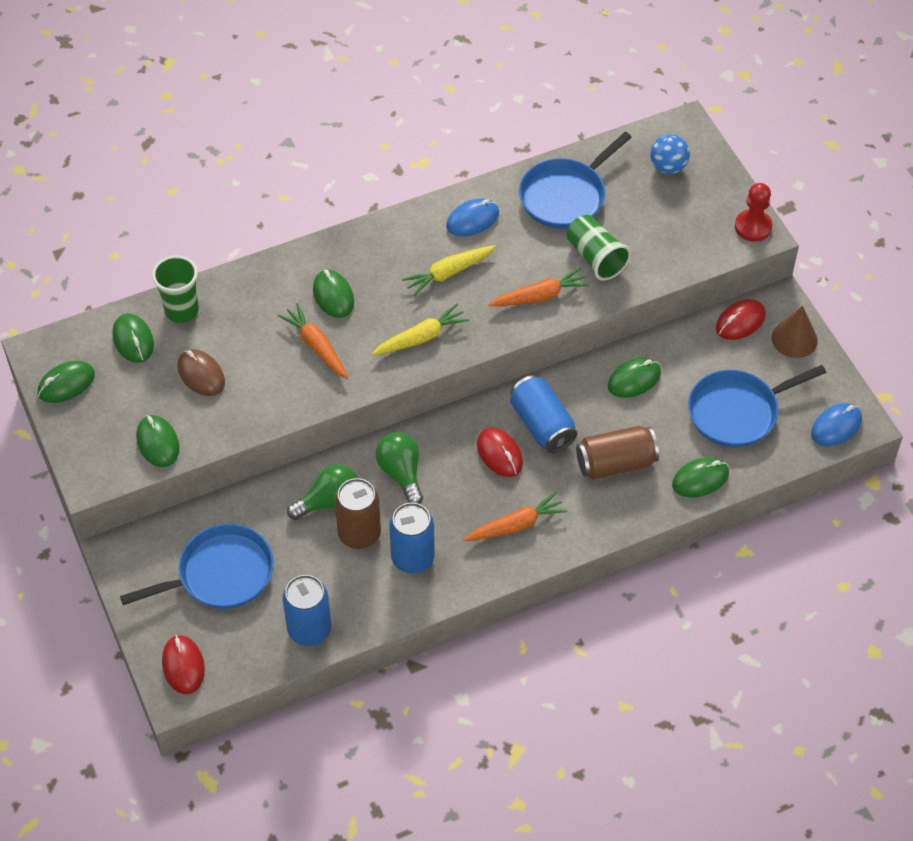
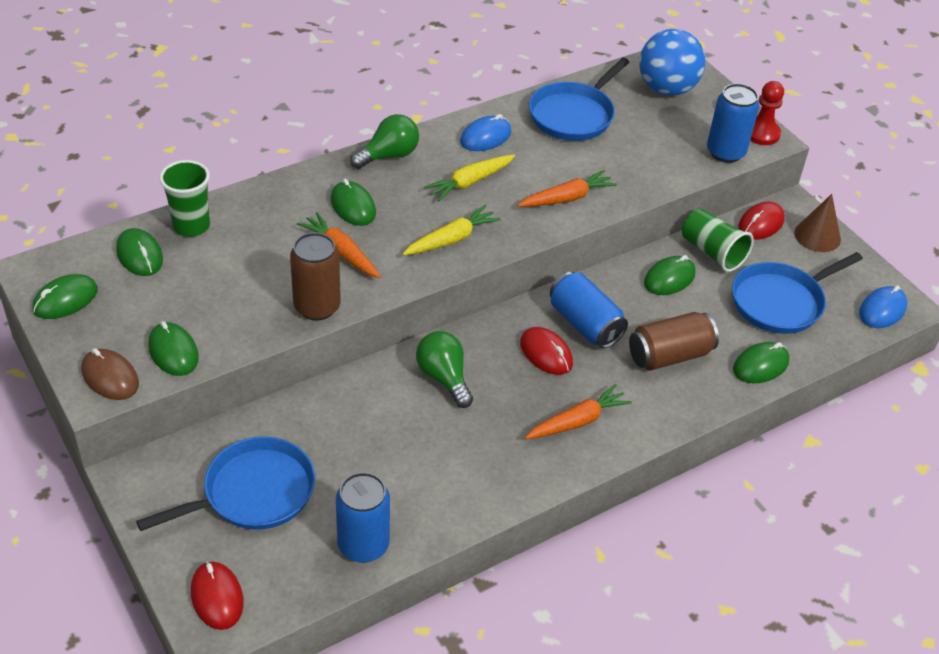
camera: 10 degrees left, 10 degrees down
brown mouse [177,349,225,396] -> brown mouse moved to [81,348,139,400]
green light bulb [287,464,358,520] -> green light bulb moved to [350,114,419,169]
brown can [335,478,381,549] -> brown can moved to [290,232,341,321]
blue can [389,502,435,573] -> blue can moved to [707,83,759,163]
green cup [567,215,631,281] -> green cup moved to [682,209,754,272]
blue ball [650,134,690,174] -> blue ball [639,29,705,96], size x1.68

